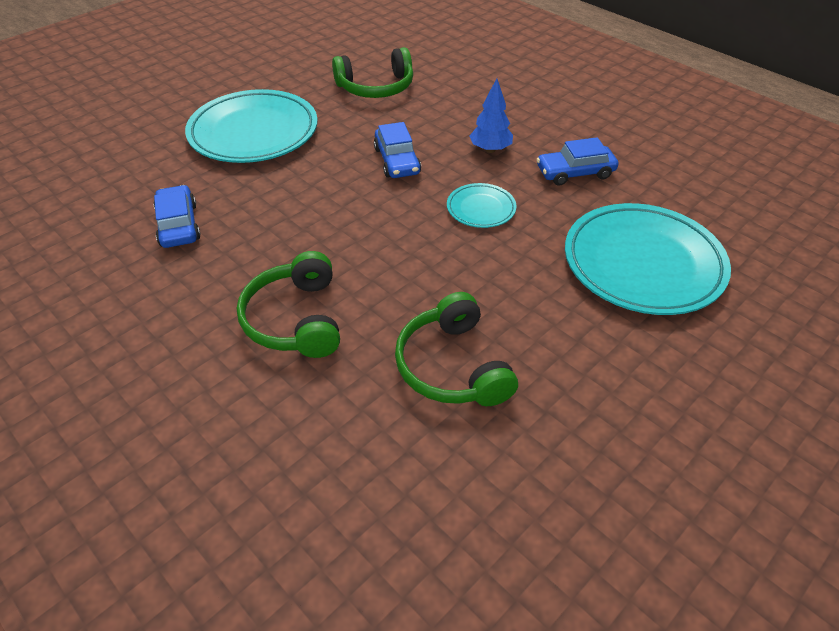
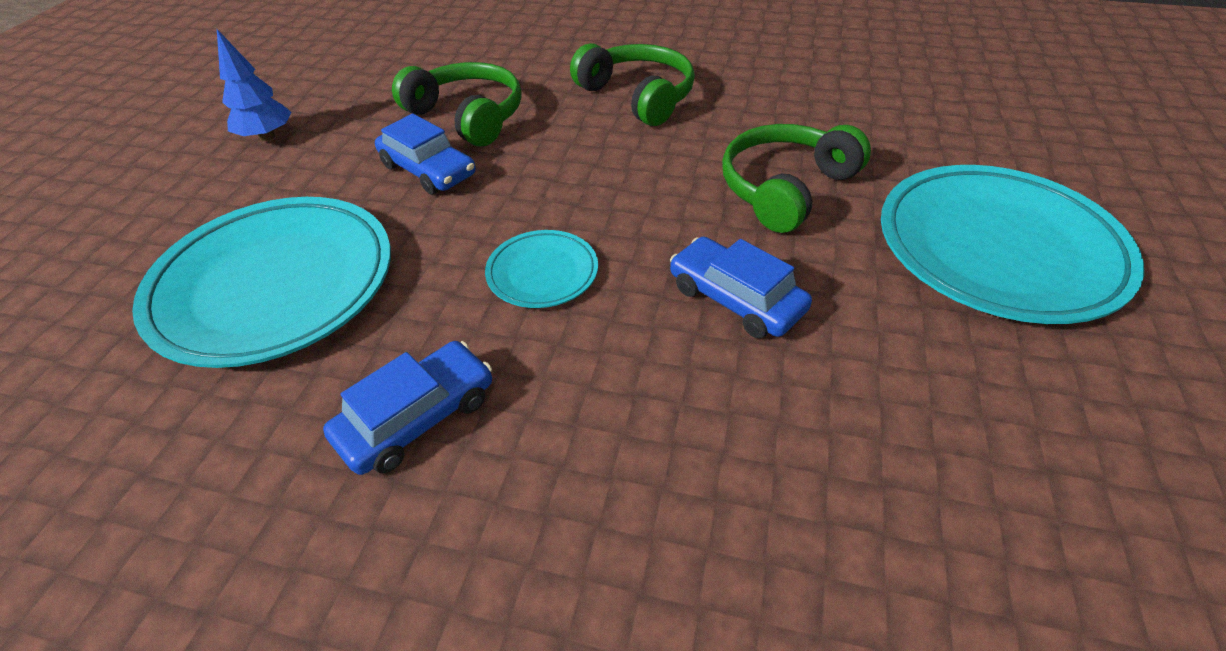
camera: 150 degrees right, 0 degrees up
blue car [154,185,201,248] -> blue car moved to [375,114,476,195]
green headphones [332,47,413,98] -> green headphones moved to [722,124,871,233]
blue tree [469,78,513,153] -> blue tree moved to [217,29,292,141]

